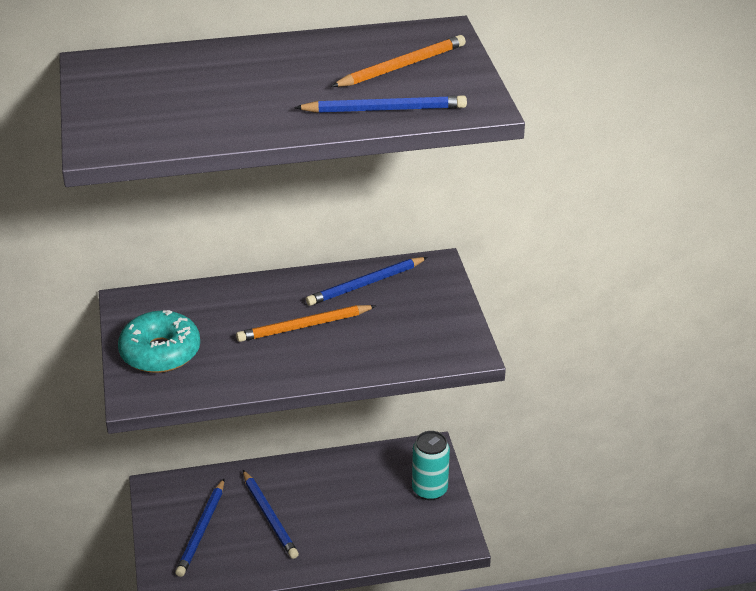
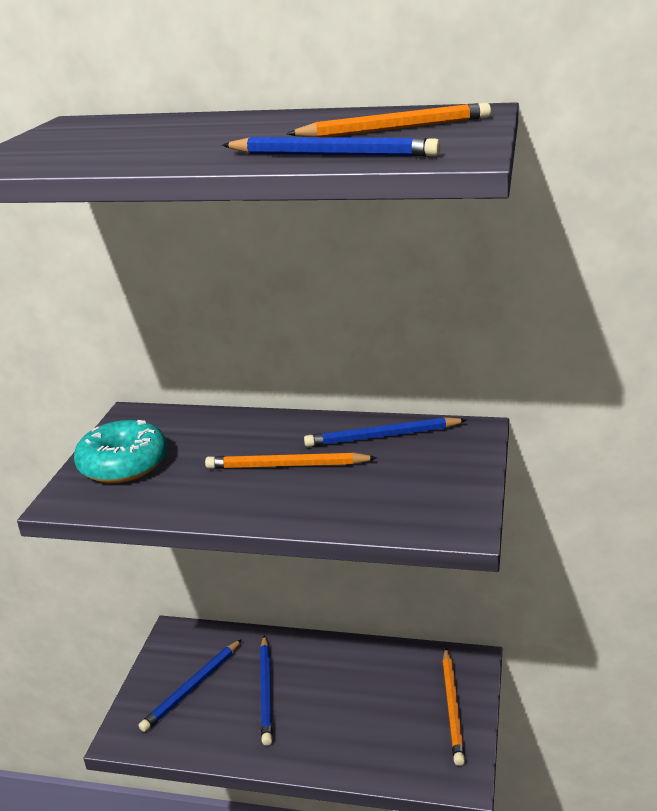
camera: 25 degrees right, 10 degrees down
turquoise can [412,431,450,500] -> orange pencil [443,648,465,766]

